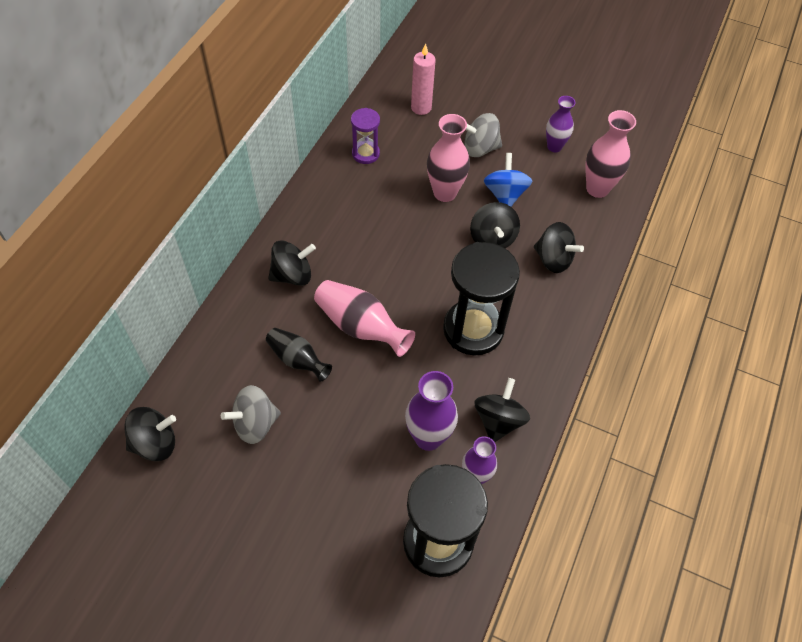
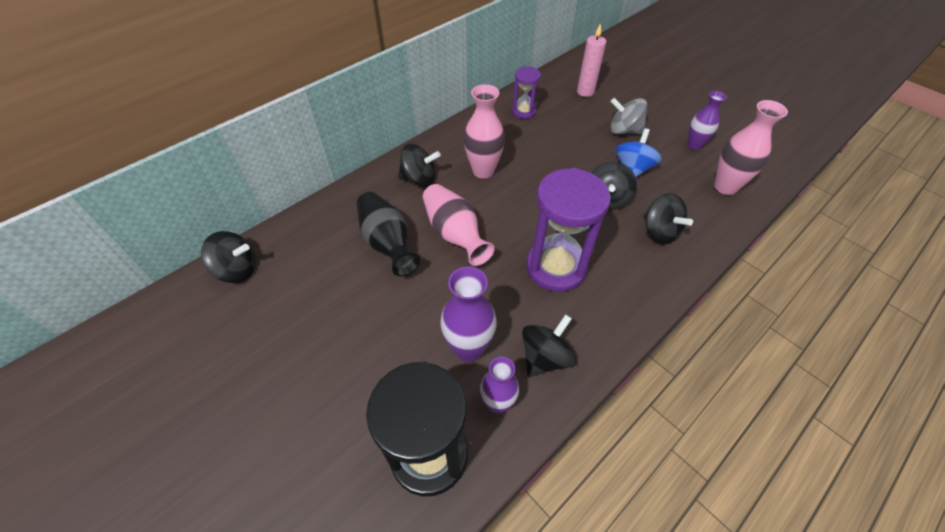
camera: 25 degrees right, 5 degrees down
grey spinning top [221,385,281,444] -> none
black vase [266,328,332,382] -> black vase [356,192,420,276], size x1.50
pink vase [427,114,470,202] -> pink vase moved to [464,84,505,179]
black hourglass [443,242,520,356] -> purple hourglass [526,168,611,292]

